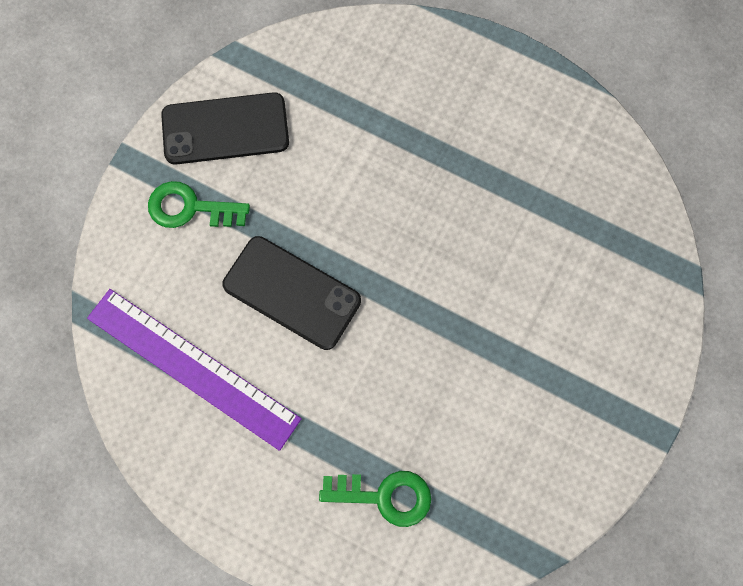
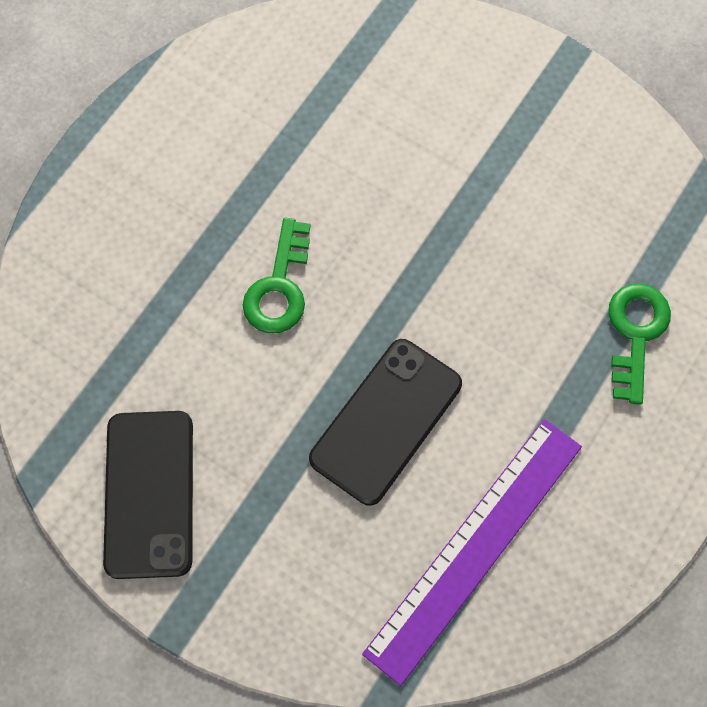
camera: 85 degrees left, 5 degrees down
green key [148,181,250,228] -> green key moved to [243,217,310,333]

